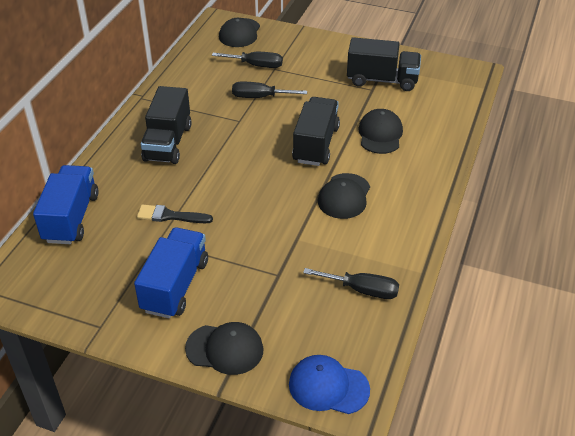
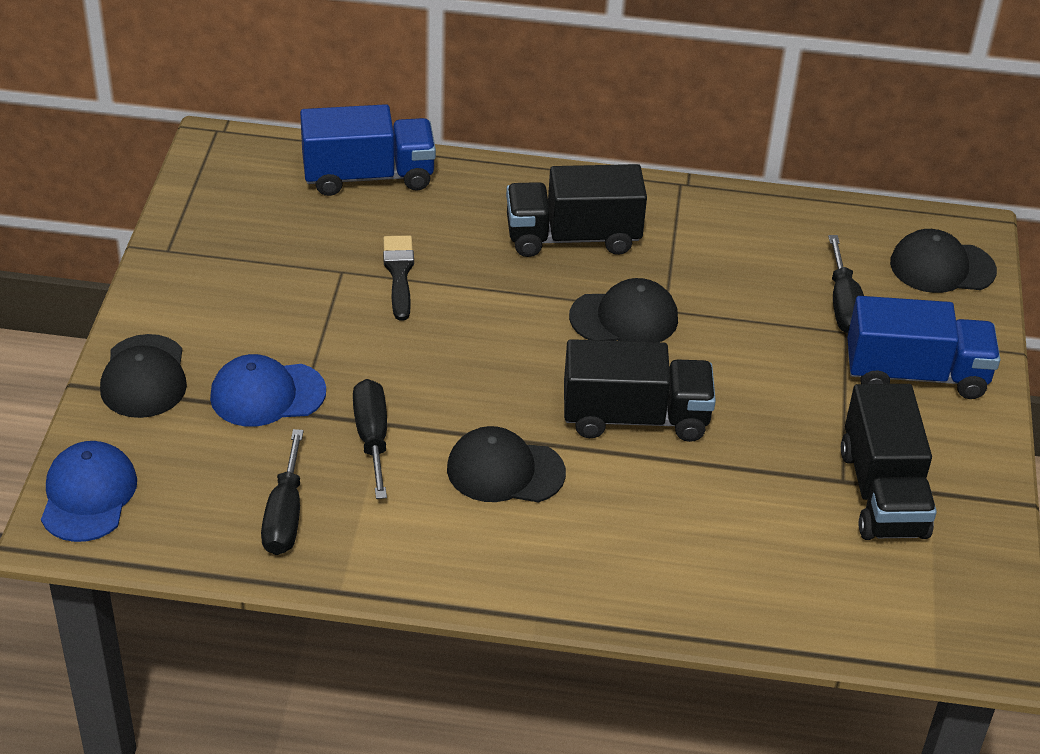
camera: 75 degrees right, 0 degrees up
blue truck [134,227,208,319] -> blue truck moved to [847,296,1000,399]
black screwdriver [232,82,307,98] -> black screwdriver moved to [353,379,387,499]
black cap [358,109,403,154] -> black cap moved to [569,278,678,342]
none -> blue cap [210,354,326,427]

